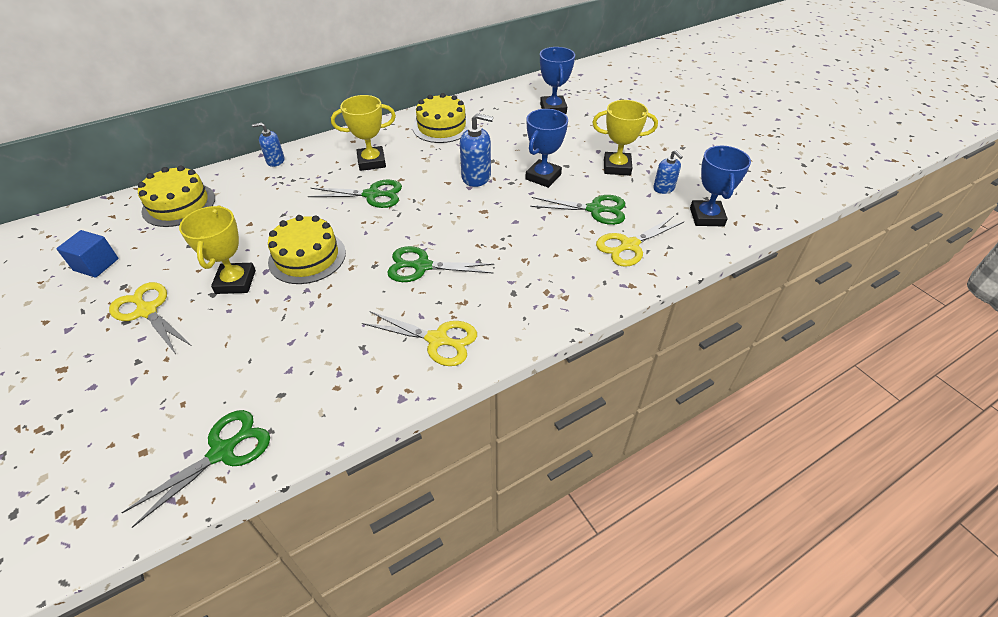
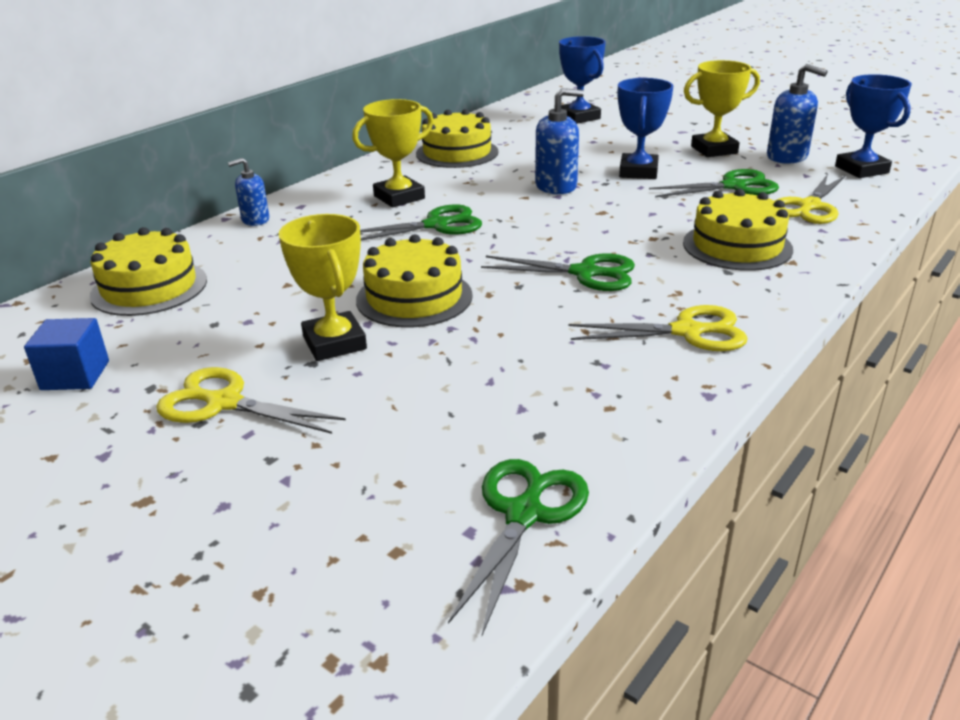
camera: 20 degrees left, 15 degrees down
green scissors [387,246,495,282] -> green scissors turned 150 degrees counterclockwise [481,253,635,291]
blue soap dispenser [653,150,683,194] -> blue soap dispenser [767,64,828,164], size x1.59
none -> yellow cake [683,189,793,271]

